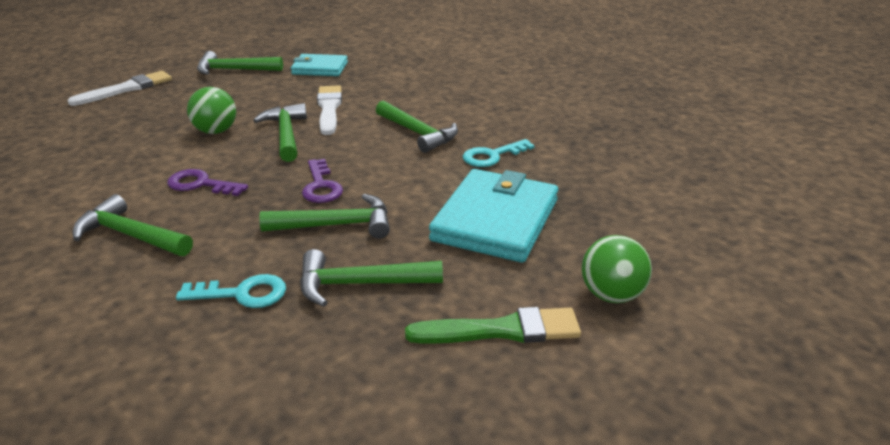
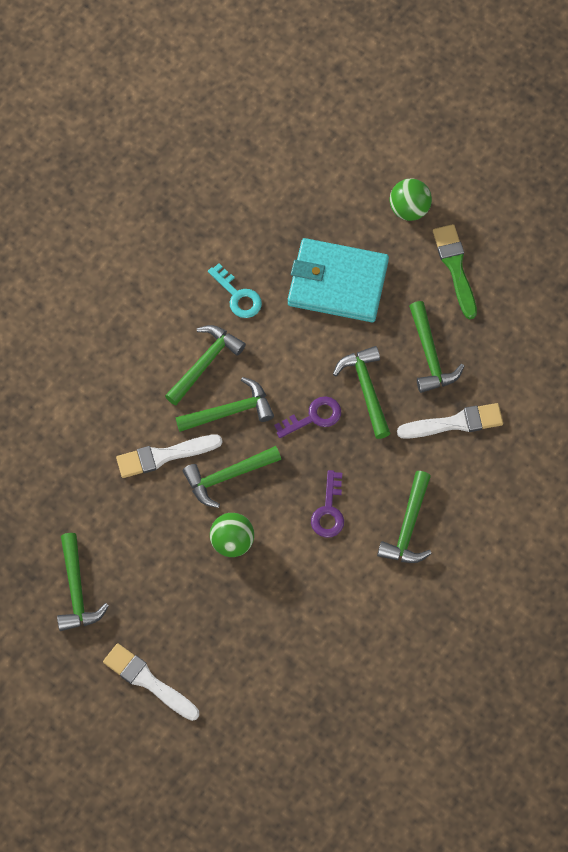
camera: 100 degrees left, 35 degrees up
turquoise key [176,274,286,308] -> white brush [397,403,503,439]
turquoise wallet [291,54,348,76] -> none
none -> green hammer [176,377,274,432]

